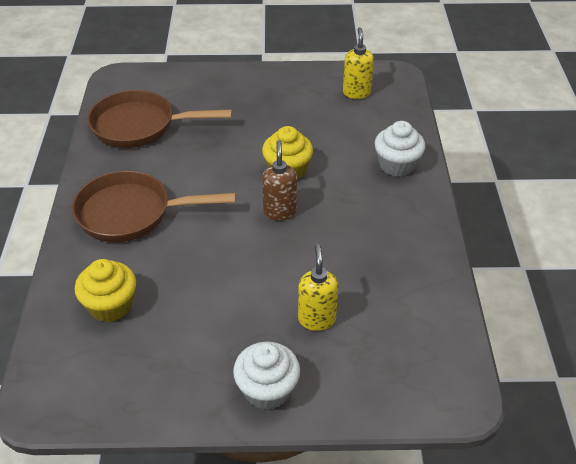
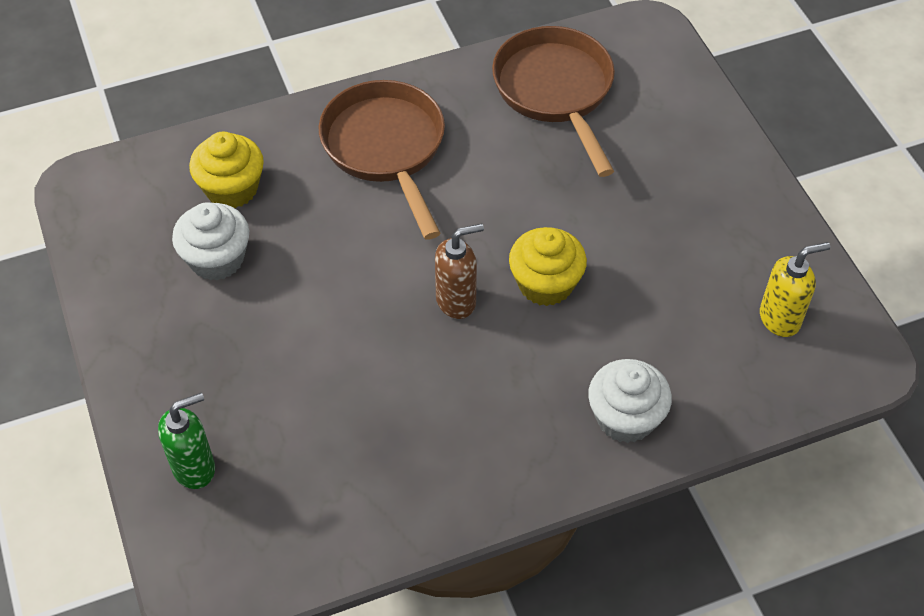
camera: 70 degrees right, 10 degrees up
white cupcake [233,342,300,410] -> white cupcake moved to [172,202,249,280]
yellow soap dispenser [298,244,338,331] -> none
none -> green soap dispenser [158,393,215,489]

